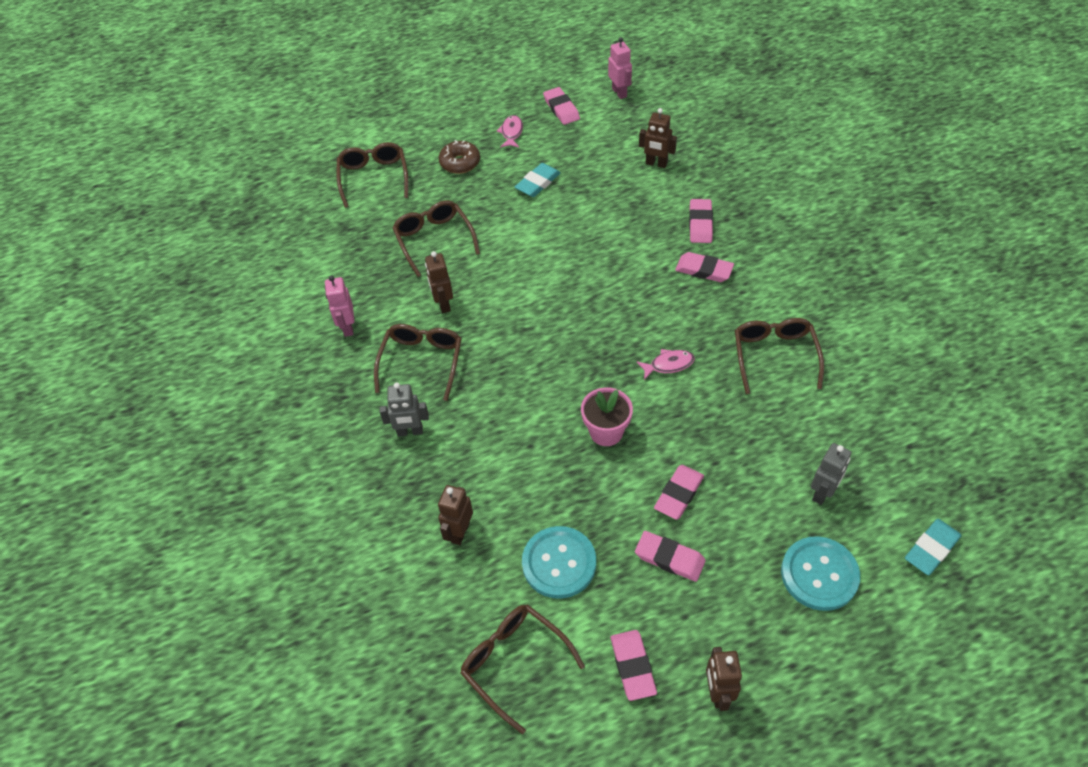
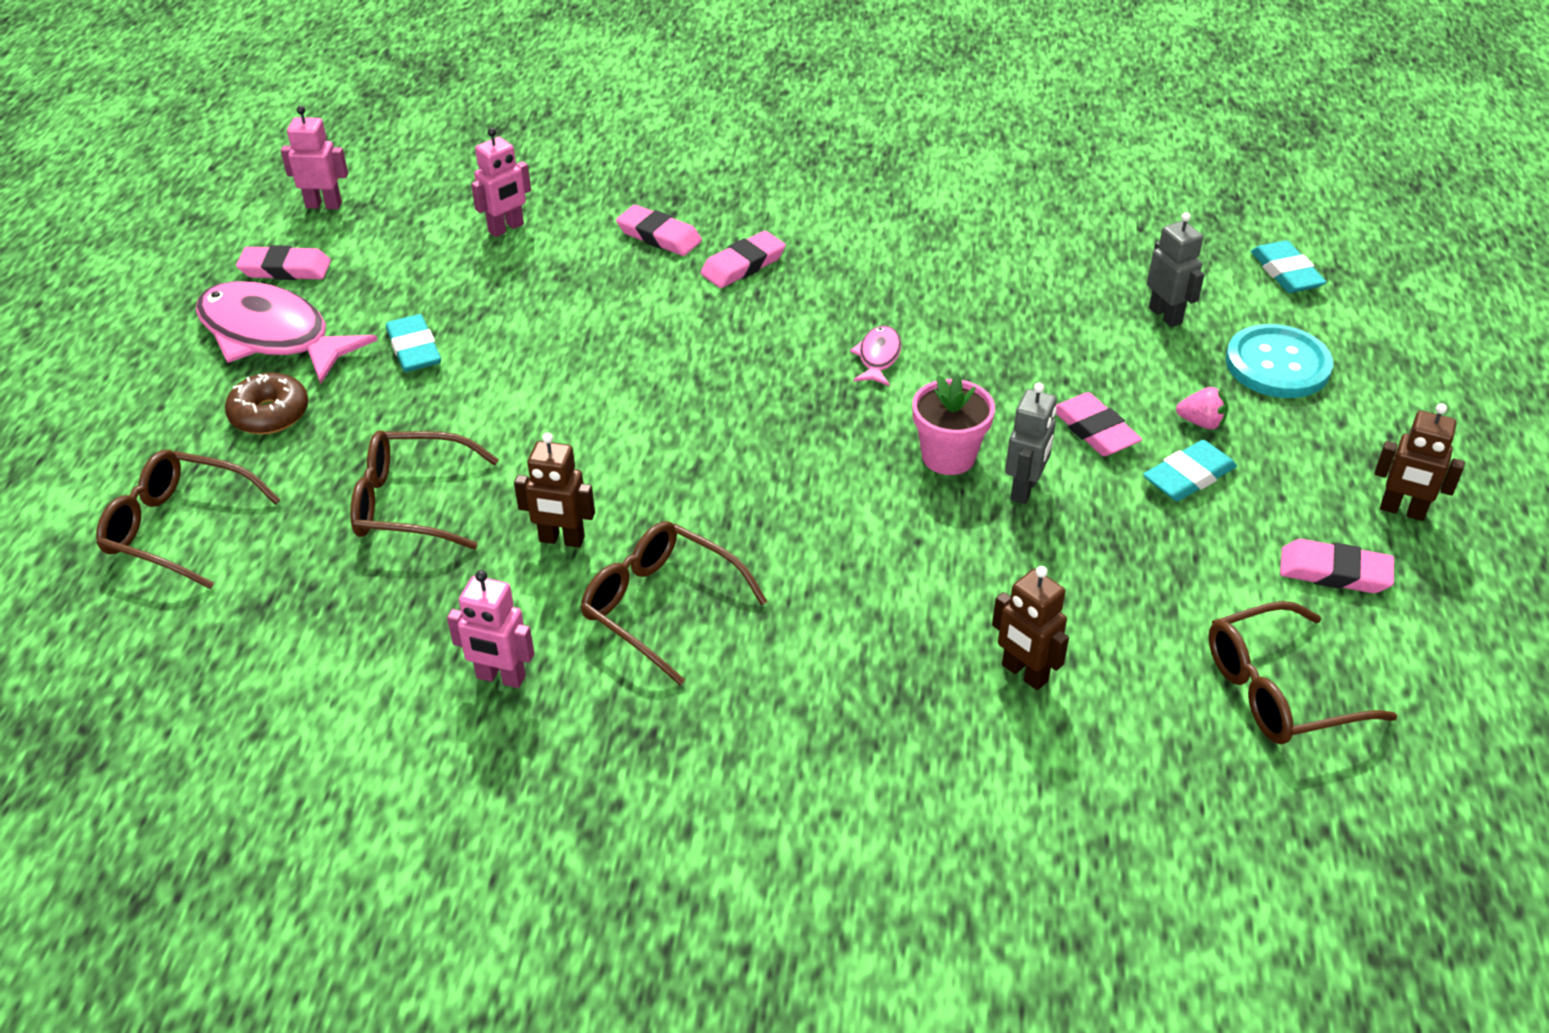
camera: 65 degrees left, 10 degrees down
grey robot [380,382,429,436] -> grey robot moved to [1005,383,1057,504]
pink fish [497,115,523,148] -> pink fish [196,281,378,384], size x2.25
turquoise button [522,526,596,599] -> none
pink eraser [635,531,706,582] -> turquoise eraser [1143,440,1237,501]
brown robot [639,108,677,168] -> pink robot [471,128,531,237]
brown glasses [735,318,824,394] -> none
none -> pink strawberry [1176,387,1228,429]

